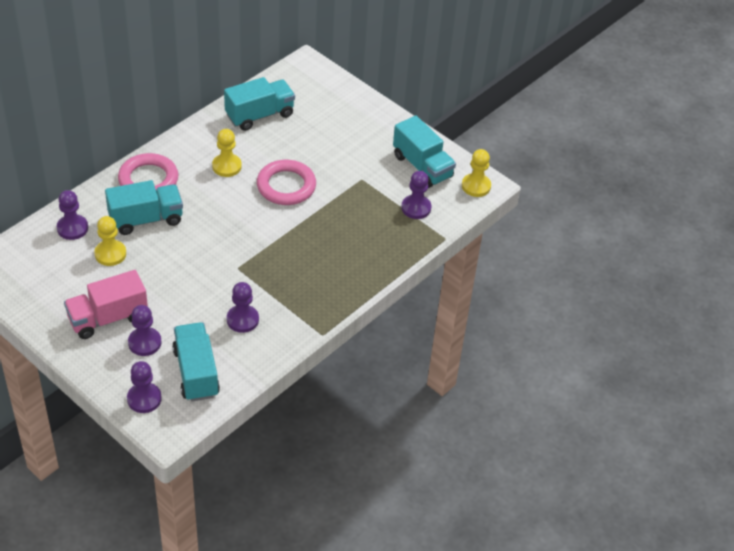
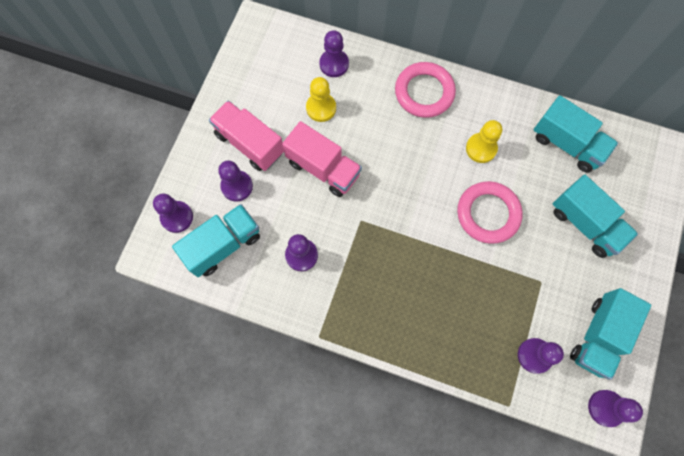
camera: 70 degrees right, 25 degrees up
turquoise truck [105,180,183,235] -> turquoise truck moved to [553,175,638,258]
yellow pawn [462,149,491,197] -> purple pawn [588,390,643,427]
none -> pink truck [282,121,362,197]

